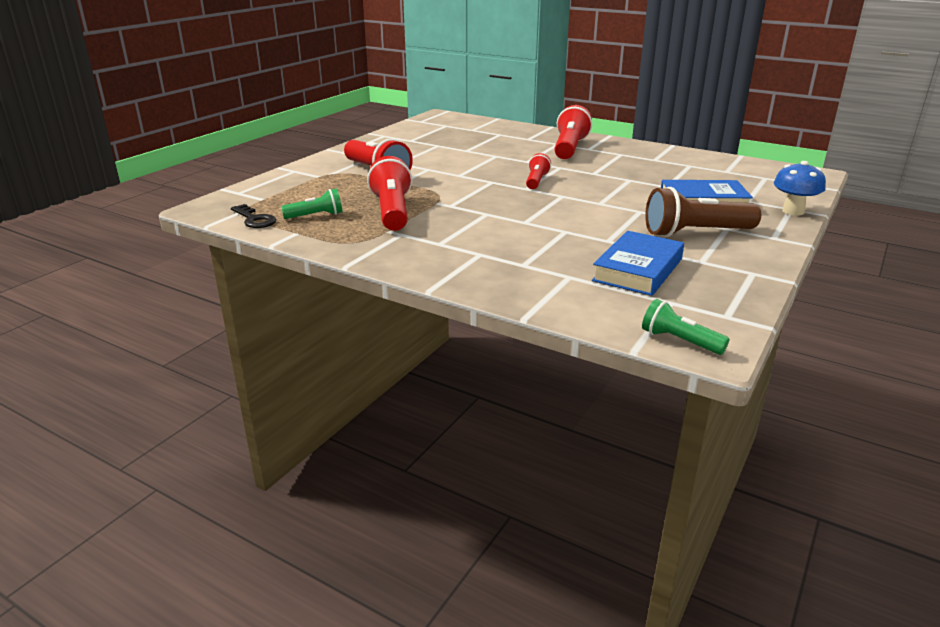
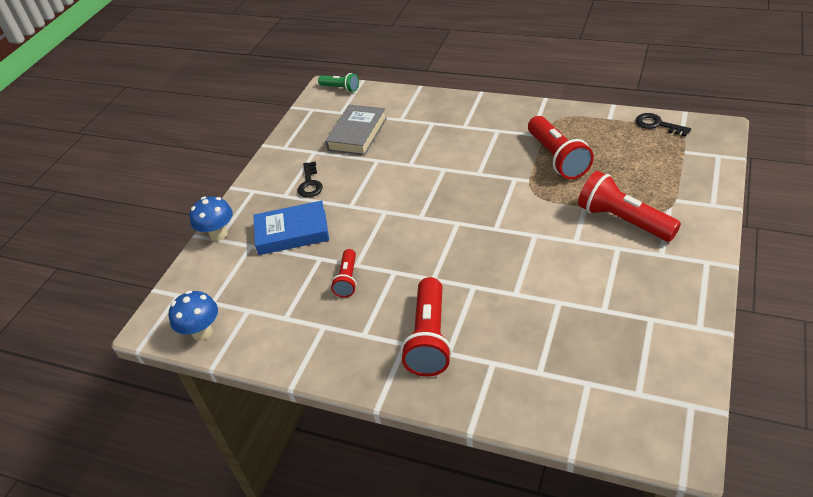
camera: 175 degrees right, 15 degrees up
green flashlight [281,189,342,219] -> none
red flashlight [526,153,551,189] -> red flashlight moved to [331,249,357,297]
blue book [592,231,684,296] -> grey book [325,105,387,155]
brown flashlight [645,187,761,237] -> black key [298,161,323,198]
none -> blue mushroom [169,290,218,341]

